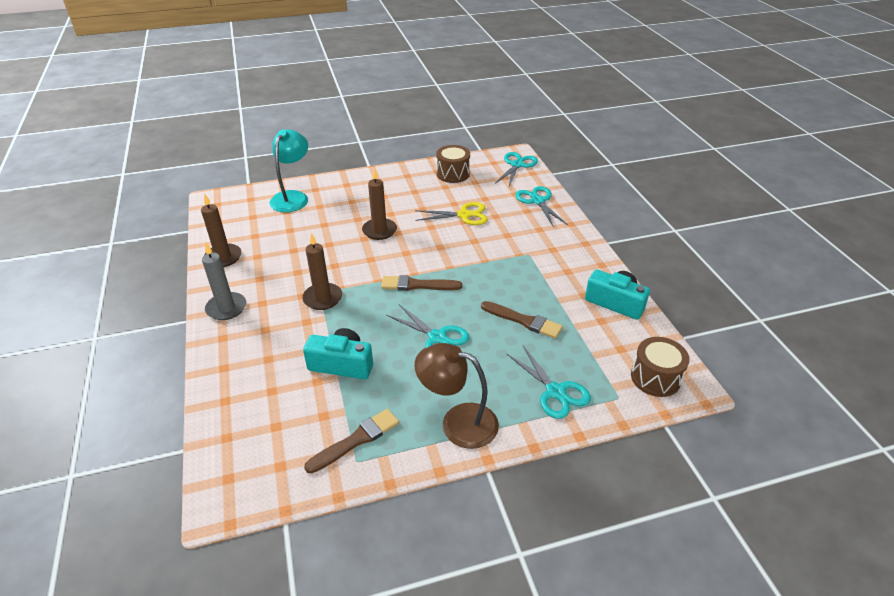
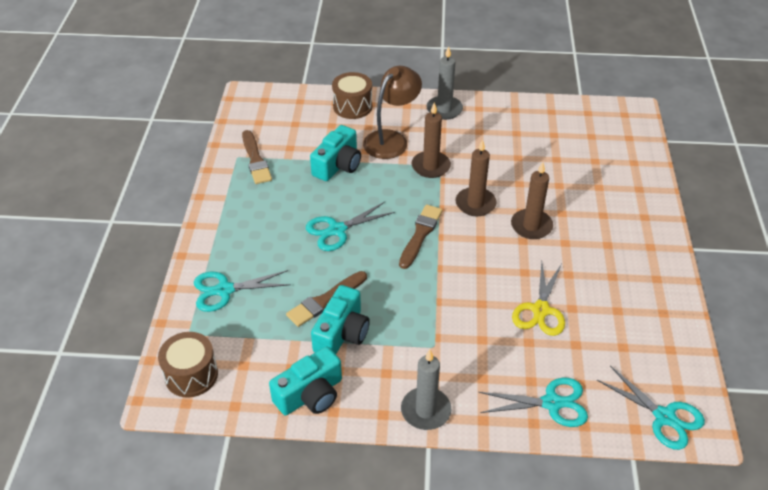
camera: 110 degrees right, 5 degrees up
brown candle [201,193,242,267] -> brown candle moved to [455,139,497,216]
turquoise lamp [269,129,308,212] -> none
brown lamp [414,343,499,449] -> brown lamp moved to [363,66,422,159]
brown drum [436,145,470,183] -> brown drum moved to [332,72,372,119]
none -> turquoise camera [311,285,370,354]
none -> grey candle [401,350,451,430]

